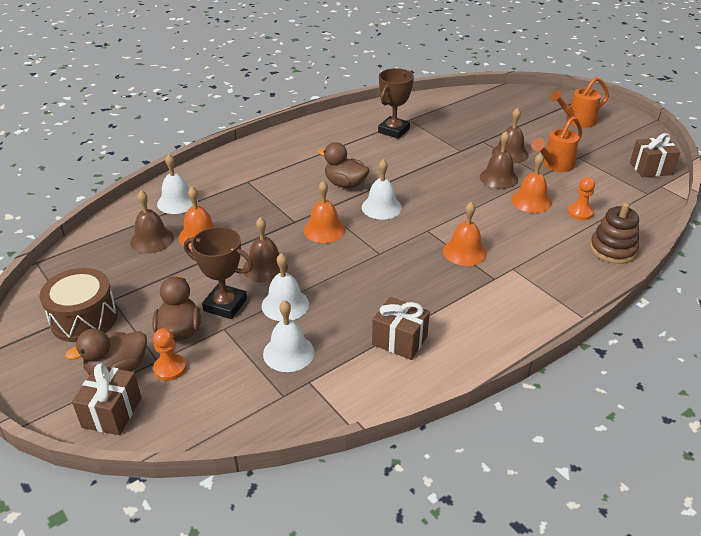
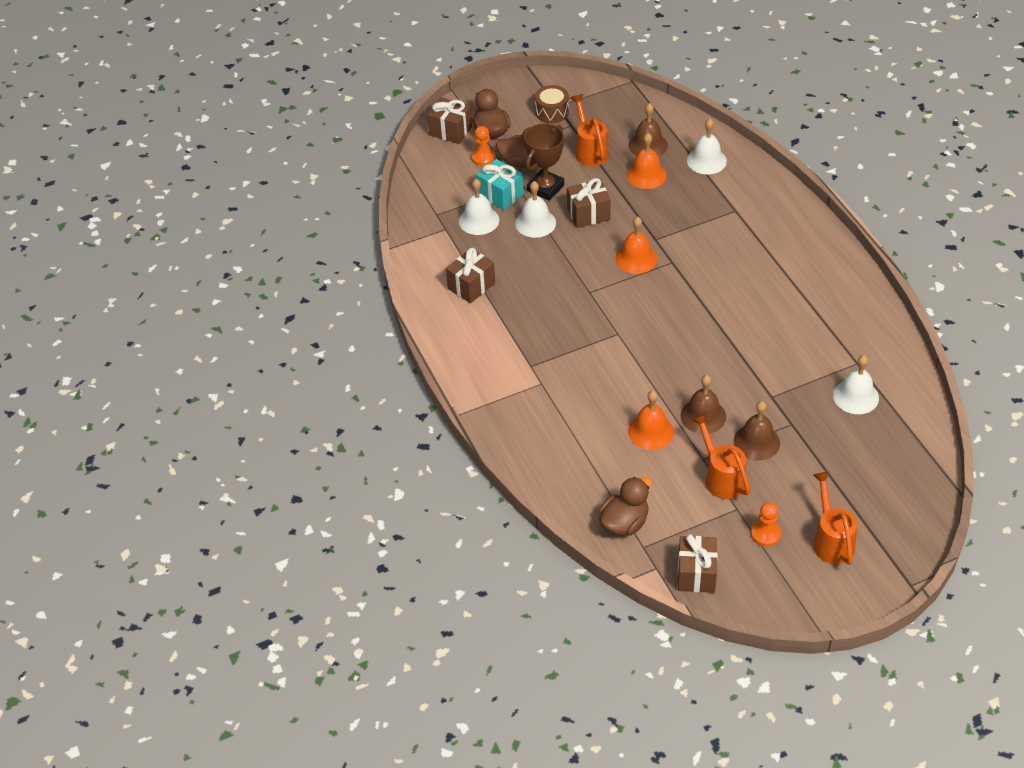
camera: 105 degrees right, 10 degrees up
brown drum [40,268,118,342] -> brown drum [535,85,569,123], size x0.66
brown bell [243,217,288,283] -> brown gift [567,178,611,228]
brown duck [318,142,370,189] -> brown duck moved to [598,477,652,536]
white bell [362,159,402,220] -> white bell moved to [833,355,879,414]
brown trophy [378,68,414,139] -> none
orange bell [443,202,487,266] -> none
orange pawn [567,177,595,220] -> orange pawn moved to [751,502,781,547]
brown stacking toy [590,203,639,264] -> none
none -> turquoise gift [476,159,523,210]
none -> orange watering can [570,94,609,166]

